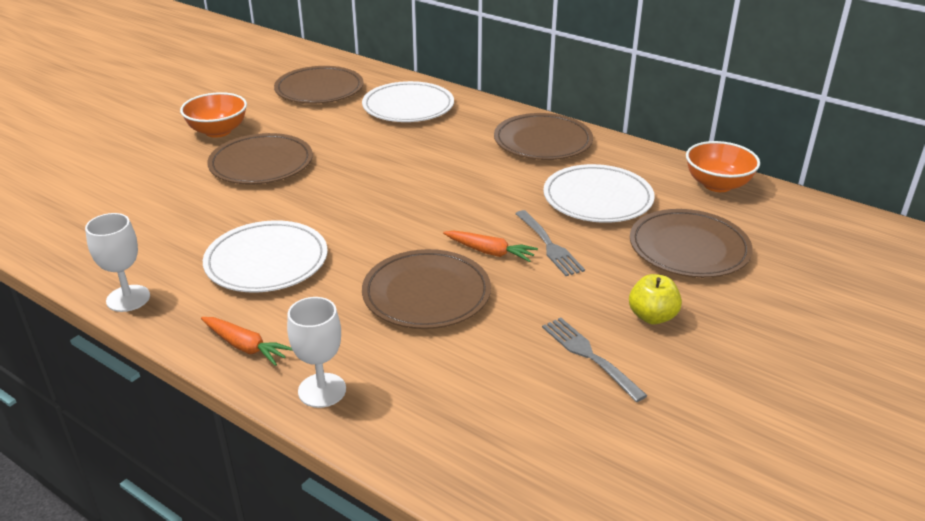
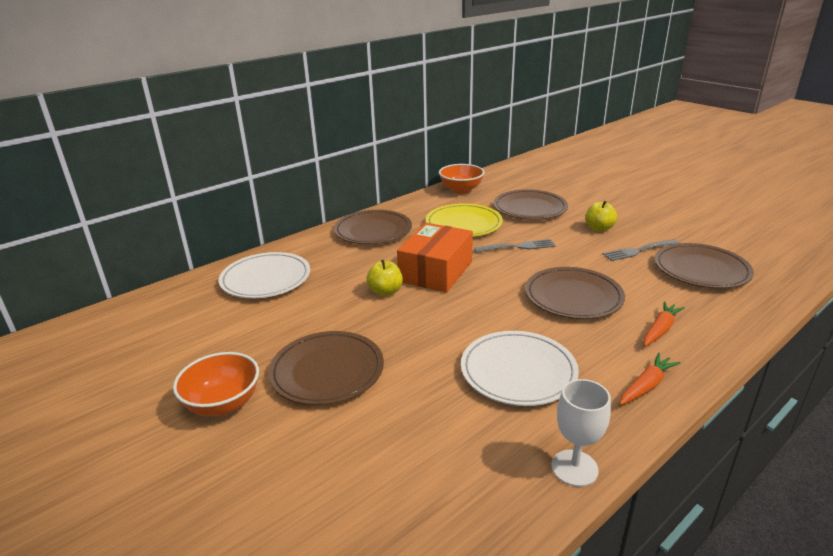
camera: 75 degrees left, 5 degrees down
brown plate [274,66,364,104] -> brown plate moved to [654,243,754,289]
white goblet [287,297,346,408] -> none
orange carrot [443,231,538,262] -> orange carrot moved to [644,301,685,346]
white plate [543,164,655,223] -> yellow plate [425,203,503,237]
none -> yellow apple [366,260,403,296]
none -> orange box [397,223,473,292]

